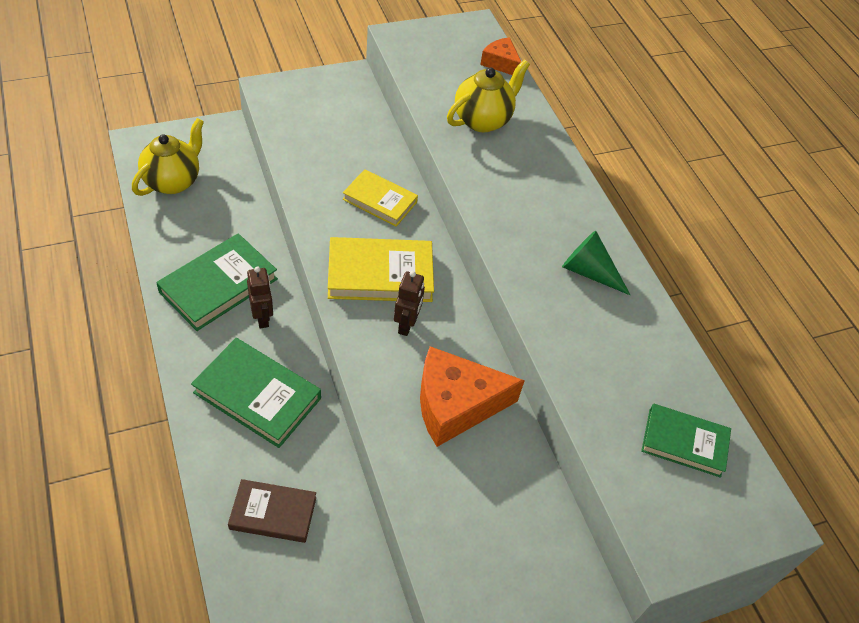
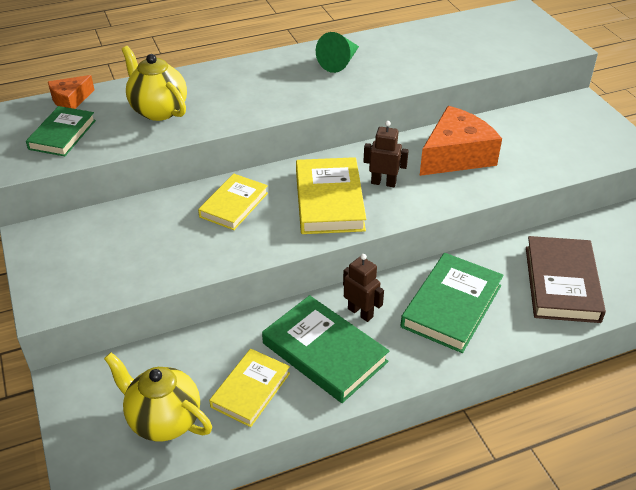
camera: 85 degrees left, 10 degrees down
brown book [228,479,316,543] -> brown book [526,236,606,323], size x1.52
brown robot [247,266,273,328] -> brown robot turned 60 degrees clockwise [343,254,384,322]
orange cheese [420,346,525,447] -> orange cheese turned 120 degrees counterclockwise [420,106,502,176]
green book [641,403,731,478] -> green book moved to [26,106,96,156]
none -> yellow book [209,349,290,427]

